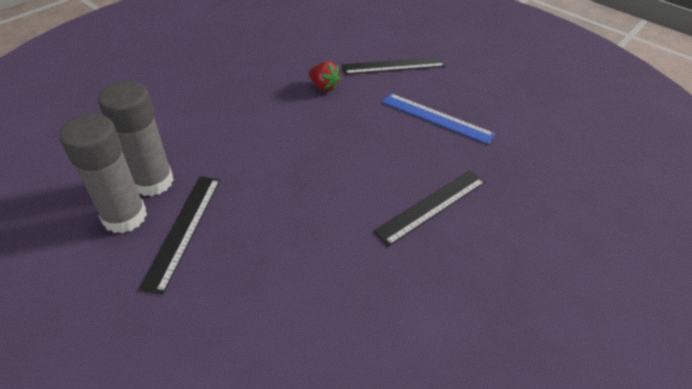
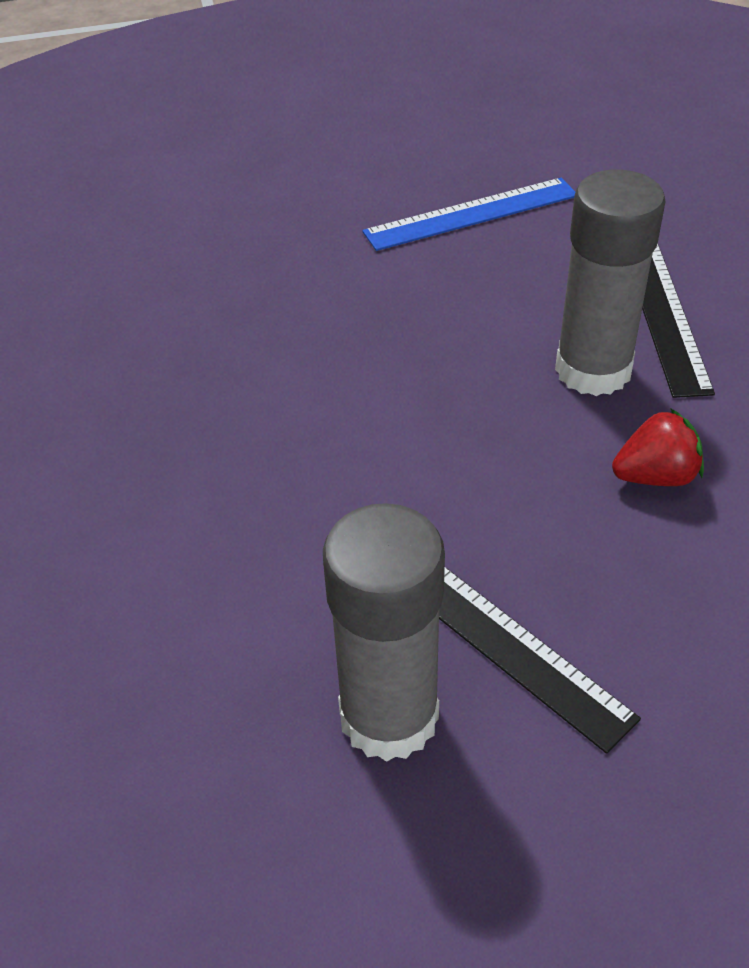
camera: 50 degrees left, 0 degrees up
grey glue stick [98,81,174,196] -> grey glue stick moved to [555,170,666,396]
red strawberry [309,61,341,91] -> red strawberry moved to [612,408,704,486]
black ruler [342,57,445,75] -> none

